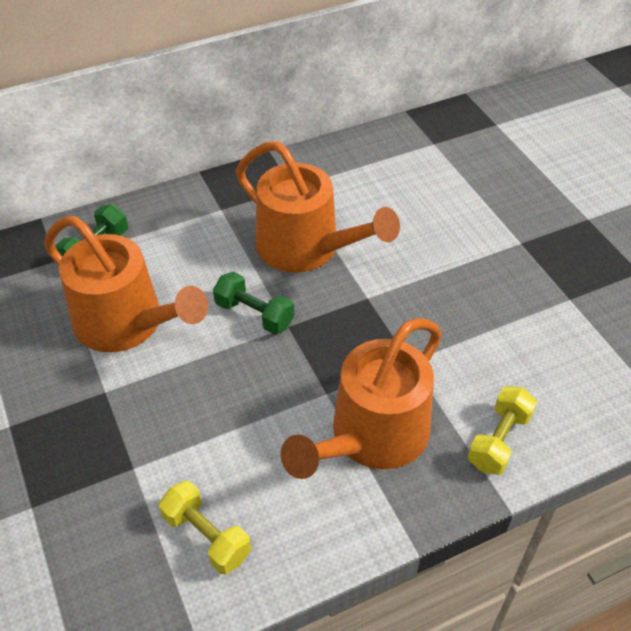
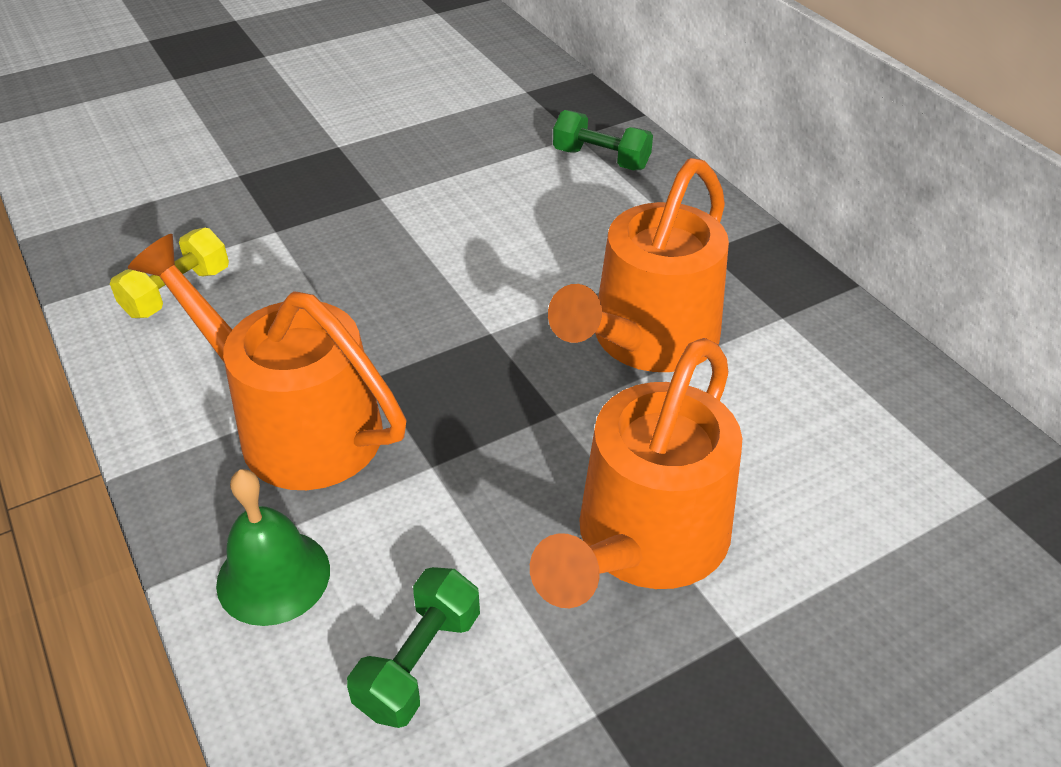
camera: 85 degrees right, 5 degrees down
orange watering can [44,216,208,352] -> orange watering can moved to [530,338,742,608]
green dumbbell [213,272,294,334] -> green dumbbell moved to [347,567,480,728]
yellow dumbbell [468,386,537,475] -> green bell [216,469,330,626]

